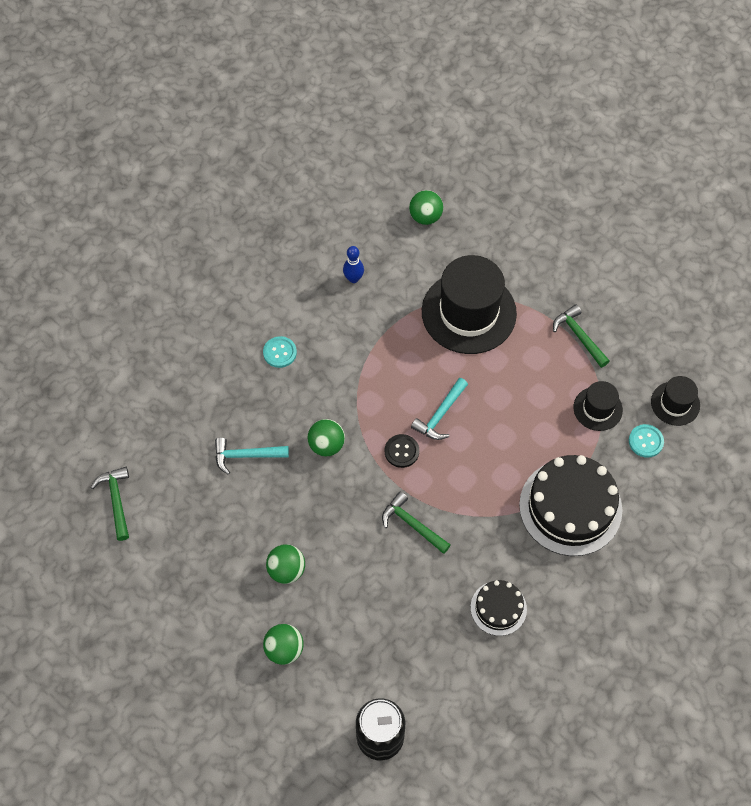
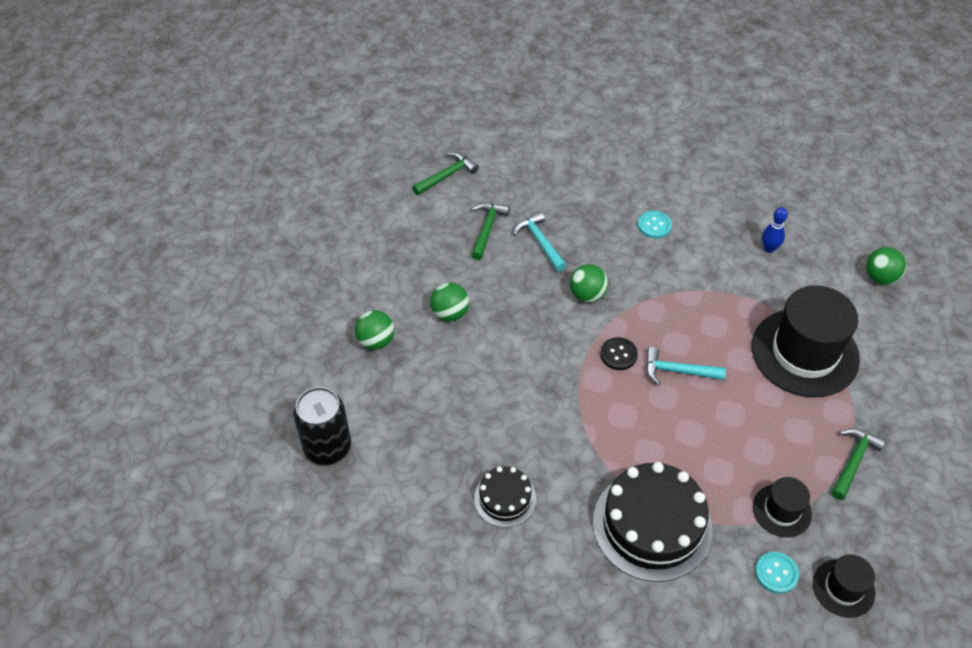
camera: 65 degrees right, 10 degrees down
green hammer [382,491,451,554] -> green hammer moved to [471,202,510,260]

